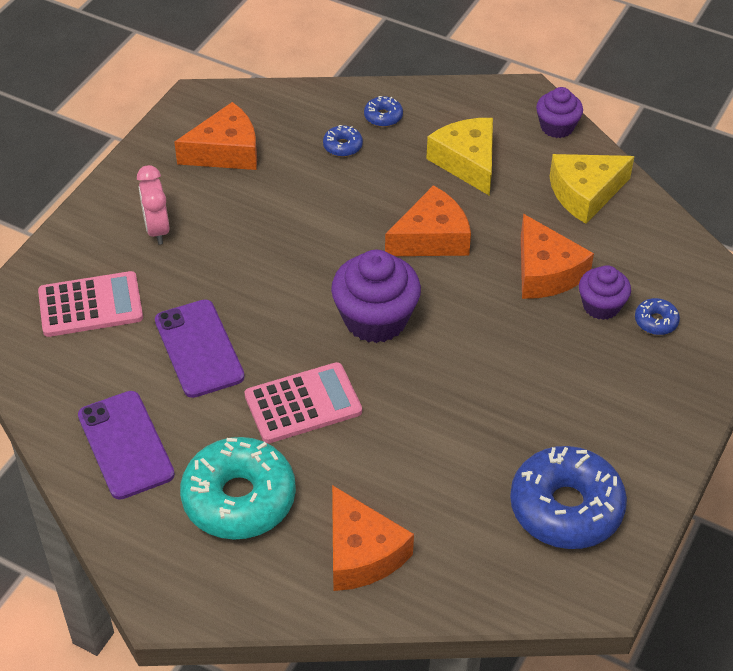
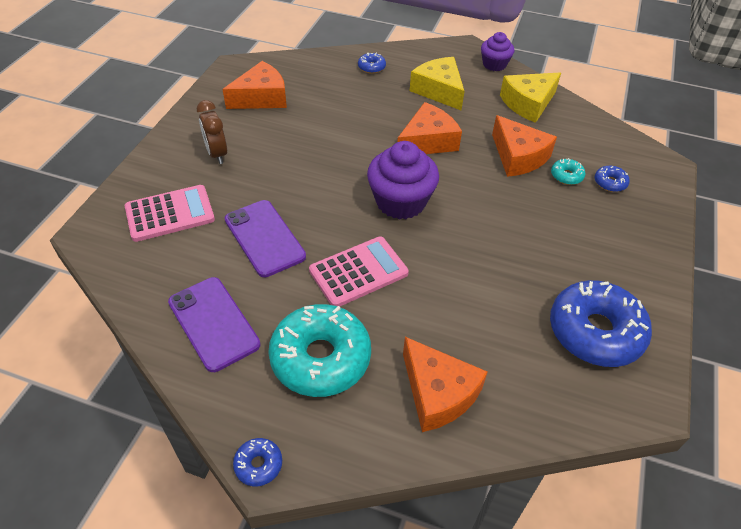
camera: 10 degrees left, 0 degrees up
pink clock [137,165,170,245] -> brown clock [197,100,227,164]
blue donut [323,125,363,157] -> blue donut moved to [233,438,282,486]
purple cupcake [579,265,631,320] -> turquoise donut [551,158,586,185]

